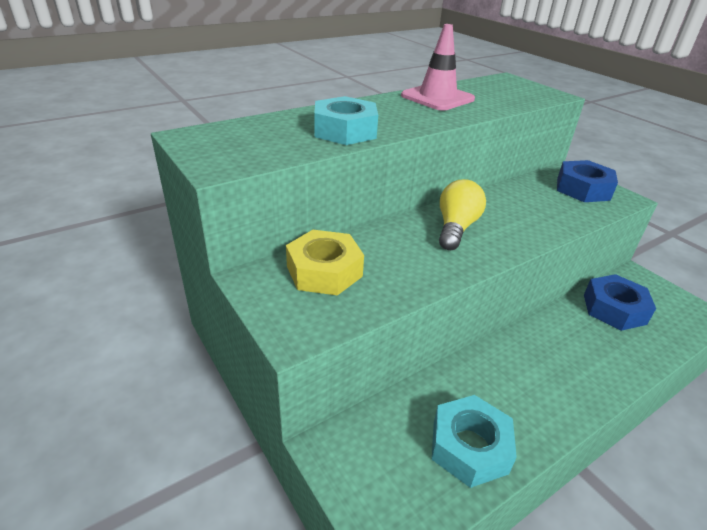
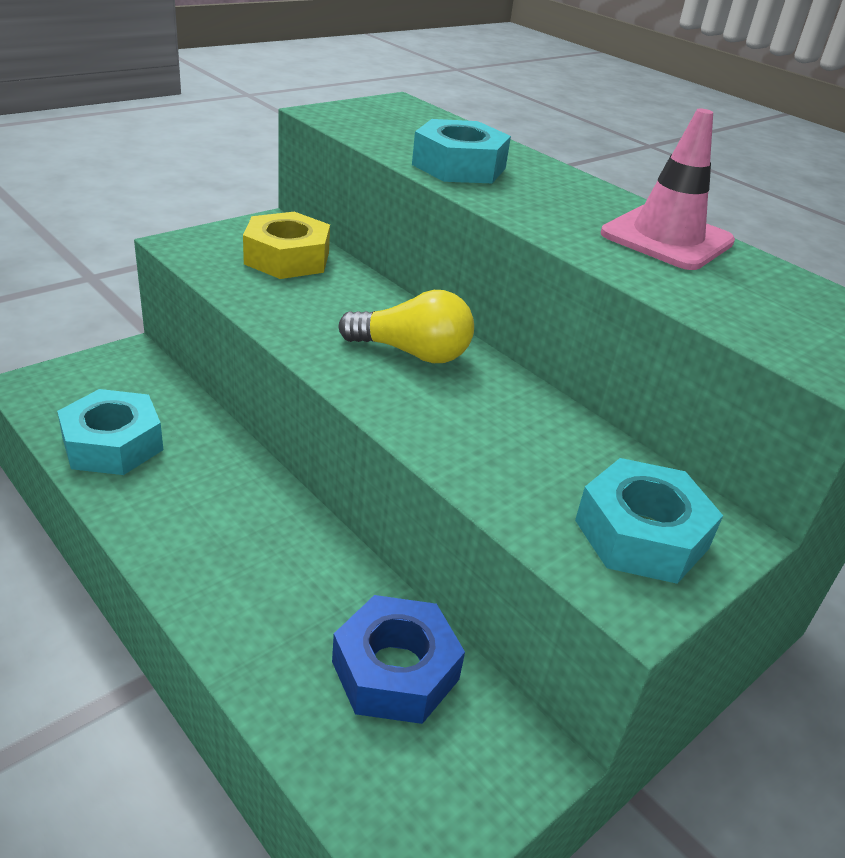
camera: 80 degrees right, 0 degrees up
blue nut [557,160,618,202] -> turquoise nut [575,458,723,584]

